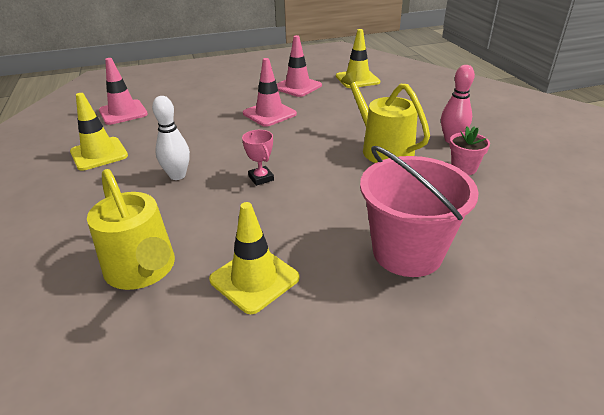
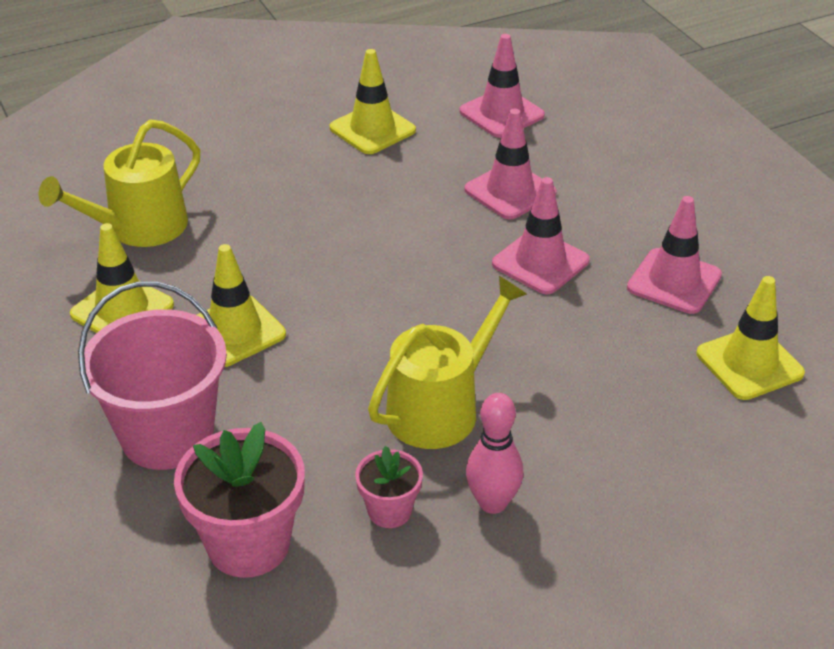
camera: 80 degrees right, 5 degrees up
white bowling pin [152,96,190,180] -> none
pink trophy [242,130,274,186] -> none
none -> pink flower pot [174,422,305,578]
none -> yellow traffic cone [197,244,286,367]
none -> pink traffic cone [464,109,557,220]

